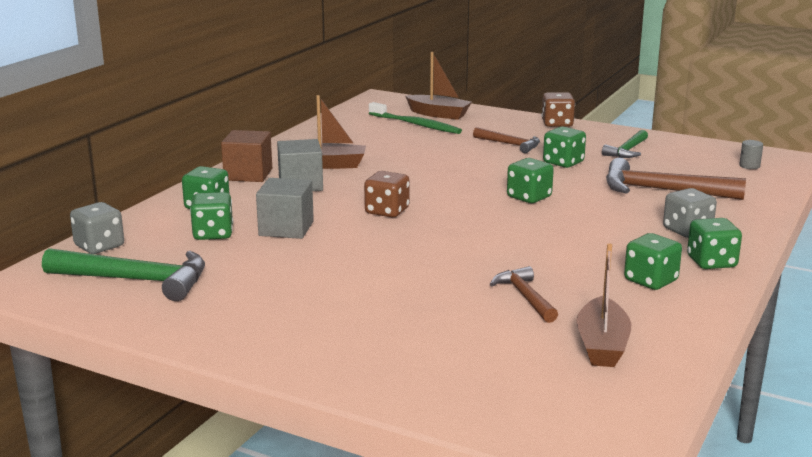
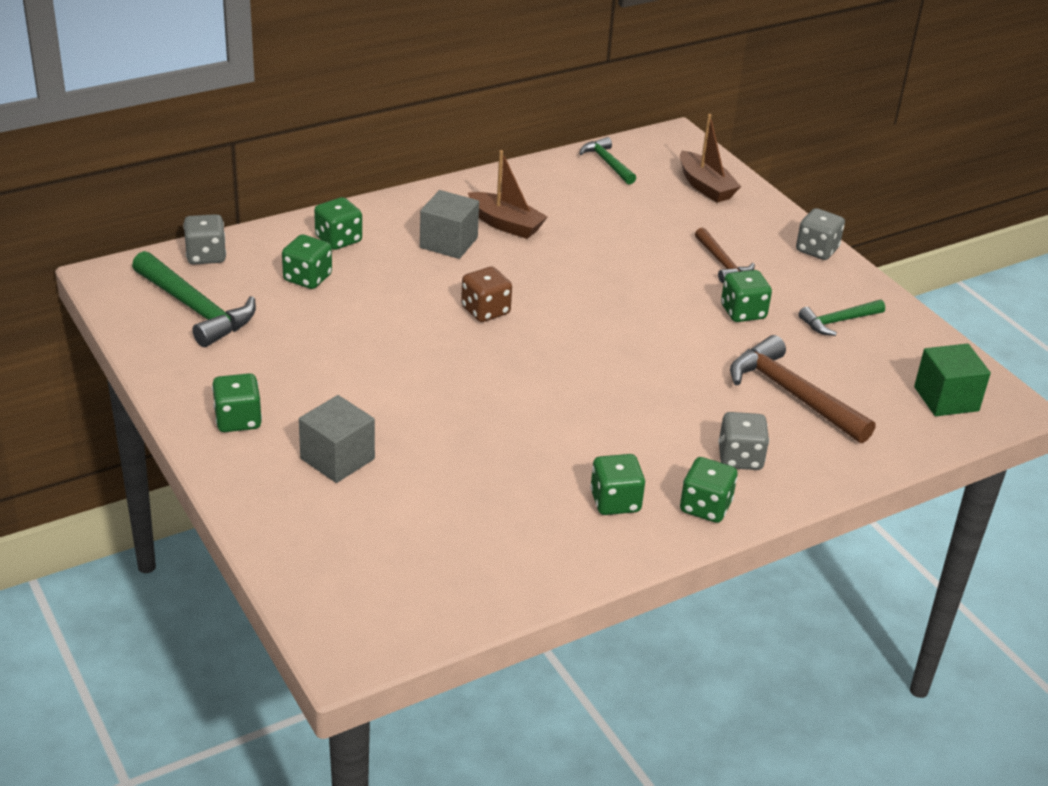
camera: 30 degrees right, 15 degrees up
brown cube [221,130,272,182] -> none
grey cube [256,178,314,239] -> grey cube moved to [299,395,375,483]
green toothbrush [369,102,462,134] -> none
brown hammer [490,266,558,323] -> none
green dice [507,158,554,203] -> green dice moved to [212,373,262,432]
brown dice [541,92,575,127] -> grey dice [796,208,845,260]
brown boat [577,244,631,367] -> none
grey cylinder [739,140,763,169] -> green cube [914,344,991,416]
none -> green hammer [579,137,636,185]

